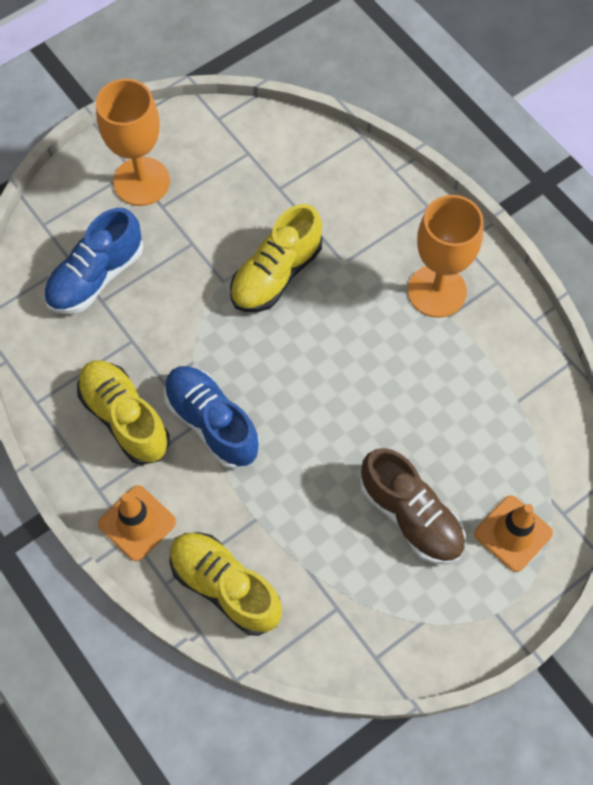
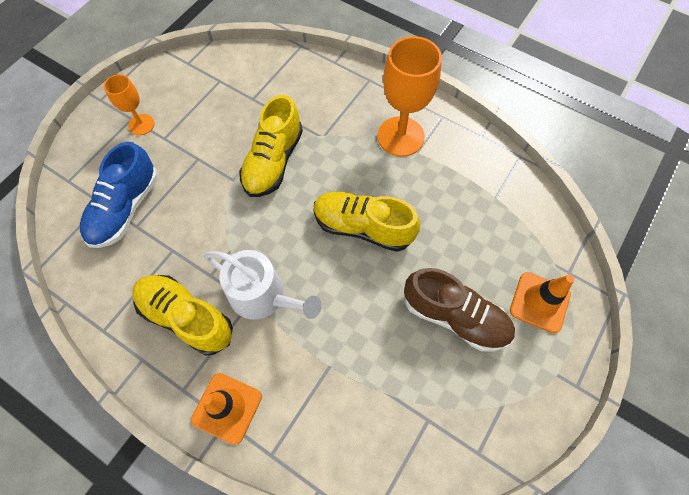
camera: 20 degrees left, 0 degrees up
orange goblet [96,79,170,206] -> orange goblet [104,74,154,135], size x0.55
blue shoe [164,366,260,469] -> white watering can [204,250,321,320]
yellow shoe [170,532,282,636] -> yellow shoe moved to [314,192,420,252]

